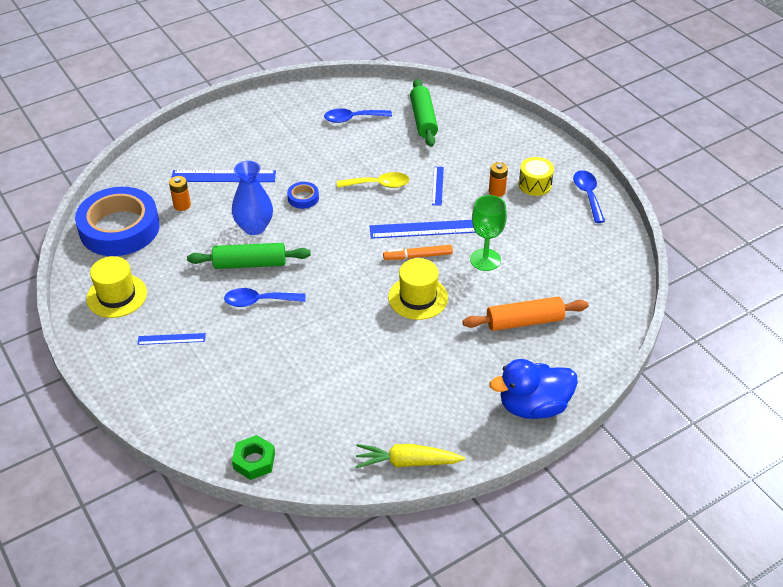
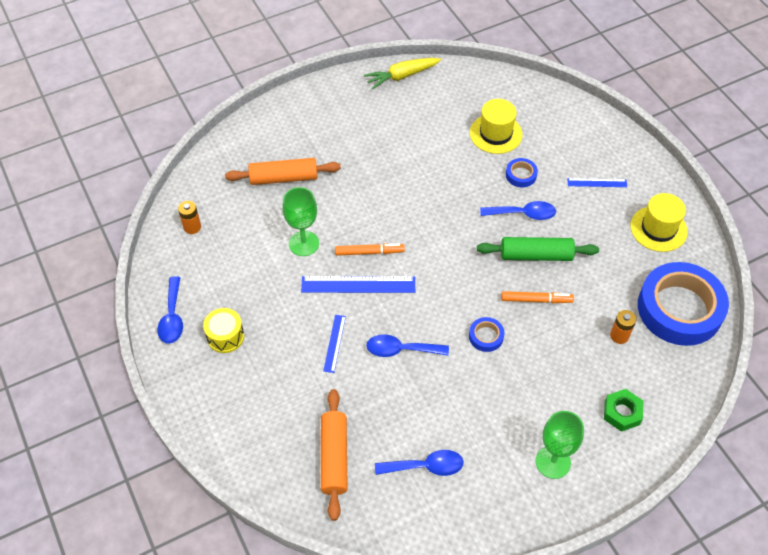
camera: 175 degrees left, 10 degrees up
blue ruler [171,170,276,182] -> none
blue vase [232,161,273,235] -> orange marker [501,291,574,303]
green nut [232,435,275,480] -> green nut moved to [604,389,643,432]
yellow spoon [337,172,409,188] -> blue spoon [366,334,449,357]
yellow carrot [355,444,465,468] -> yellow carrot turned 150 degrees clockwise [364,58,441,90]
yellow hat [388,258,448,320] -> yellow hat moved to [470,99,523,154]
green rolling pin [410,79,438,147] -> orange rolling pin [321,389,348,521]
orange battery [489,162,508,197] -> orange battery moved to [178,201,201,234]
blue duck [490,359,578,419] -> none
none -> blue tape [506,158,538,187]
none -> green goblet [536,411,584,479]

